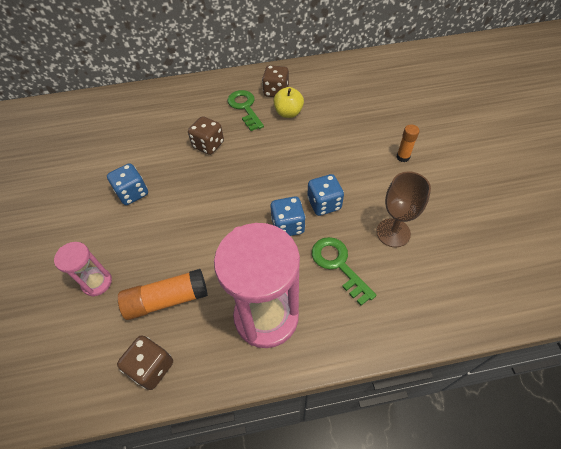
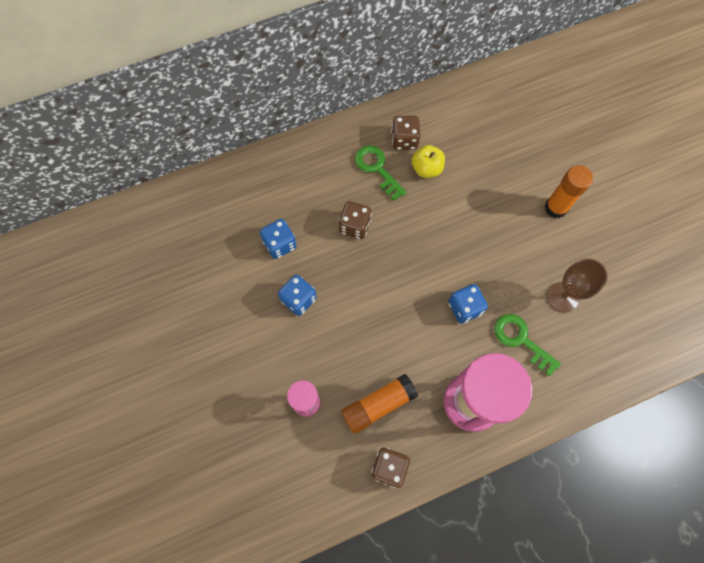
camera: 15 degrees left, 15 degrees up
blue dice [307,174,344,216] -> blue dice moved to [260,219,297,259]
orange glue stick [396,125,420,162] -> orange glue stick [545,165,593,218], size x1.71

